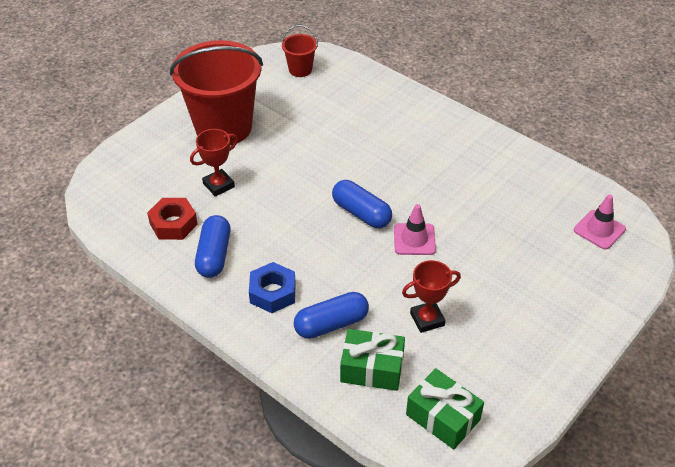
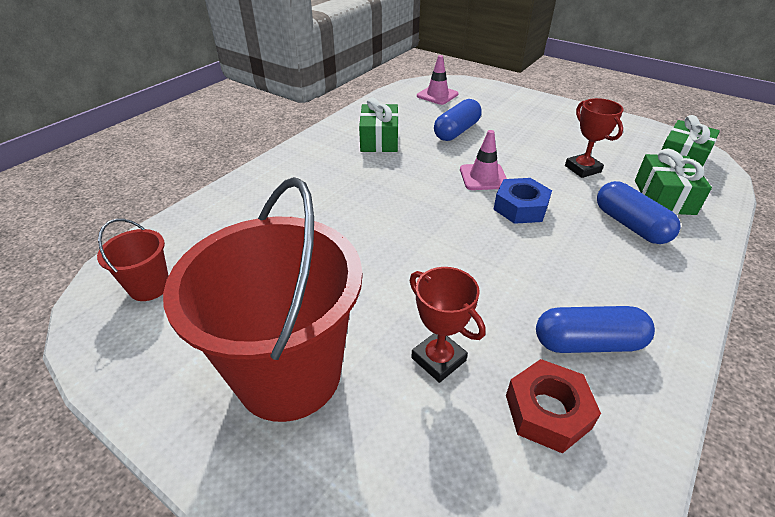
camera: 95 degrees left, 5 degrees down
blue nut [249,262,296,313] -> blue nut moved to [493,178,552,224]
blue capsule [332,180,392,228] -> blue capsule moved to [434,99,482,141]
none -> green gift [359,97,398,152]

